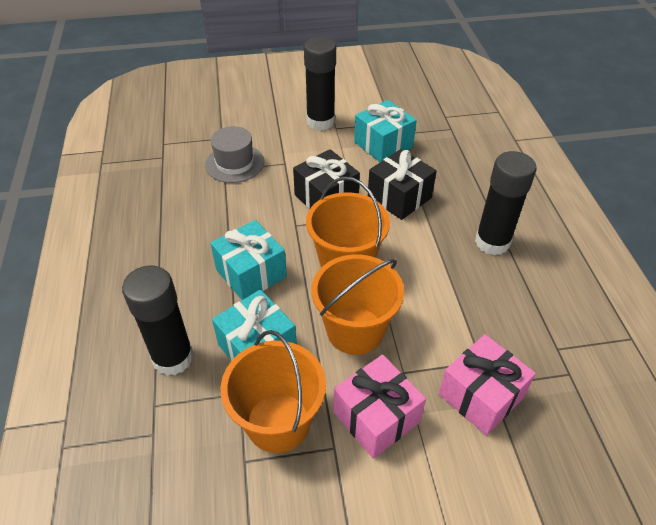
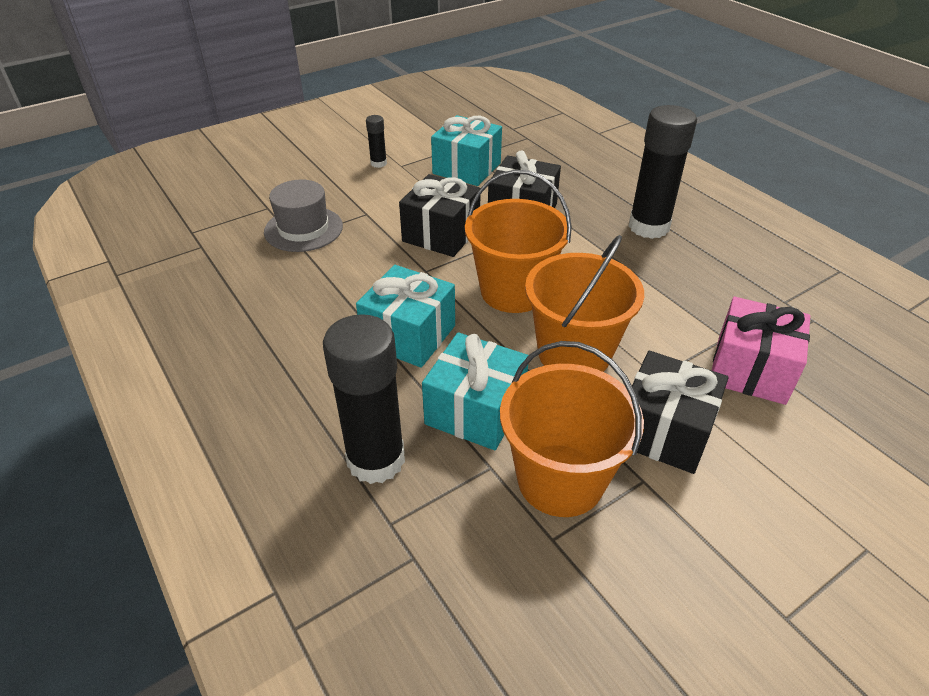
camera: 25 degrees left, 5 degrees down
black glue stick [304,37,336,130] -> black glue stick [366,115,387,168], size x0.46
pink gift [333,354,426,459] -> black gift [632,351,729,474]

